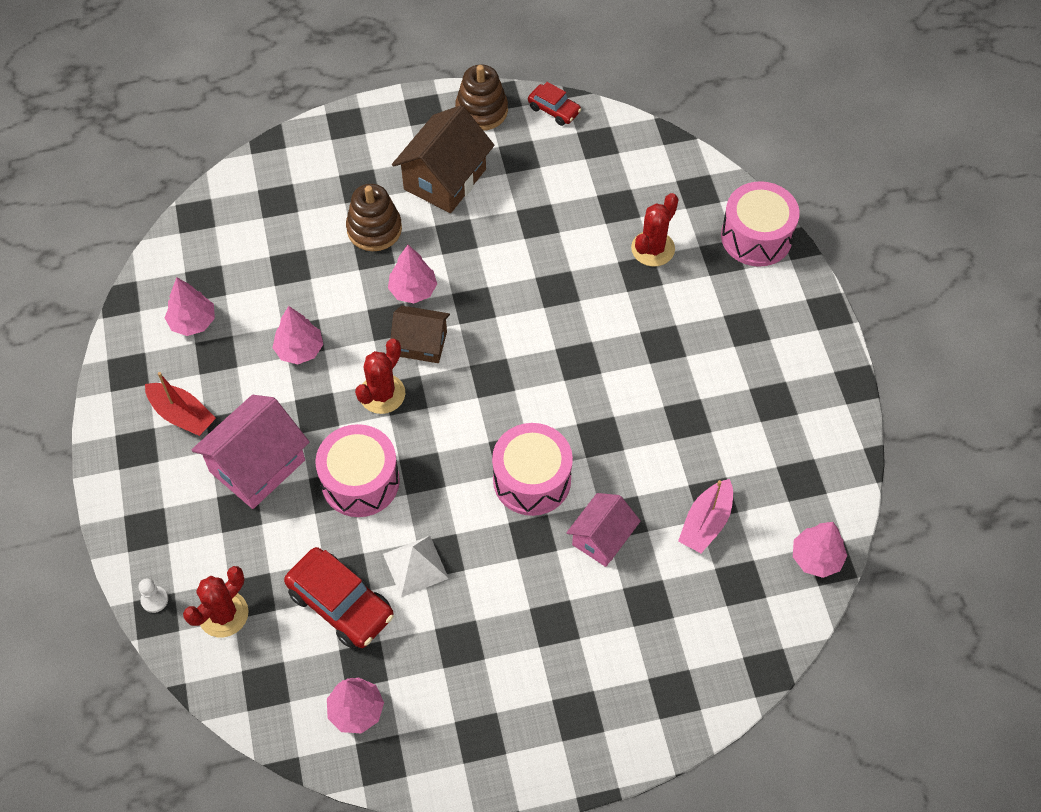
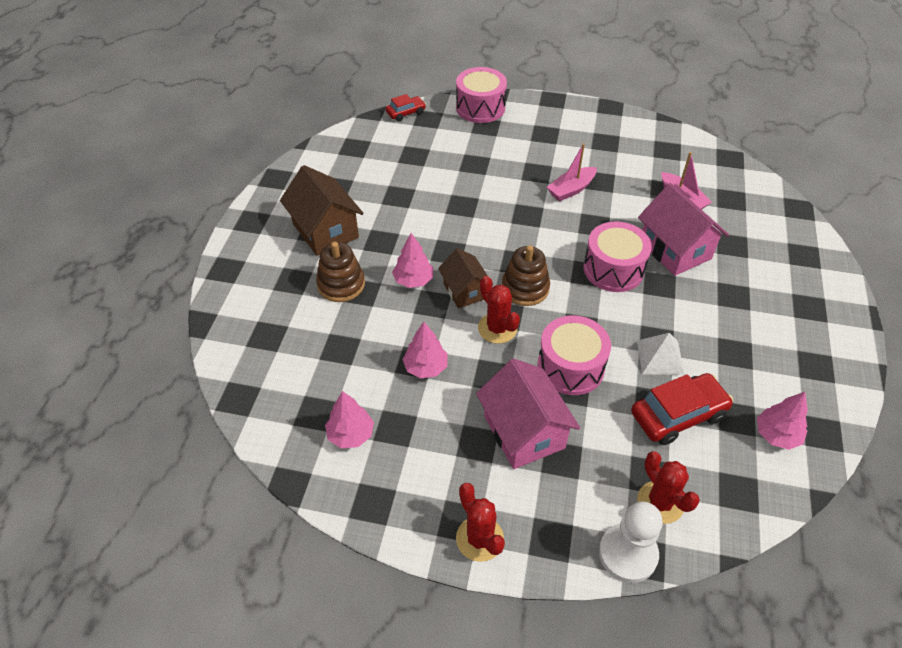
camera: 65 degrees left, 10 degrees down
white pawn [138,578,168,613] -> white pawn [599,501,663,583], size x2.23
red boat [145,372,216,436] -> none
brown house [391,306,450,363] -> brown house turned 60 degrees counterclockwise [438,248,493,308]
brown stacking toy [455,65,508,131] -> brown stacking toy moved to [502,245,550,306]
red car [528,82,581,126] -> red car moved to [386,94,426,122]
pink house [567,493,641,567] -> pink house [638,183,729,276], size x1.58
red cactus [631,193,679,266] -> red cactus moved to [456,483,505,562]
pink tree [793,522,847,578] -> none
none -> pink boat [547,143,597,202]

